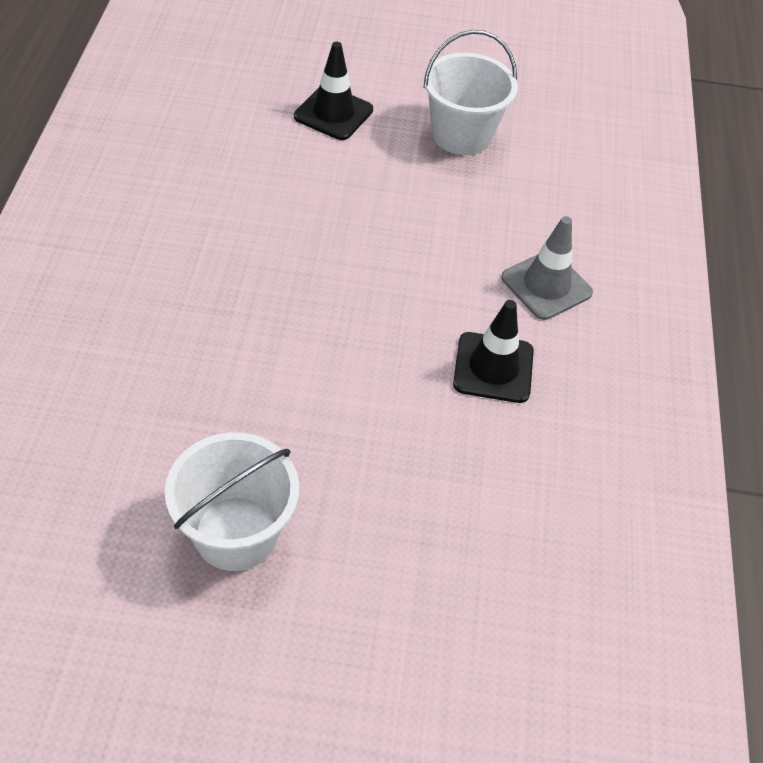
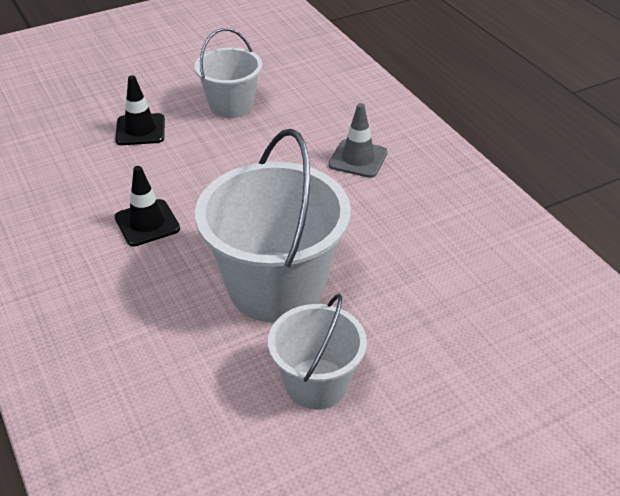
camera: 30 degrees left, 10 degrees down
black traffic cone [453,300,534,403] -> black traffic cone moved to [115,166,180,247]
none -> white bucket [195,129,351,322]

